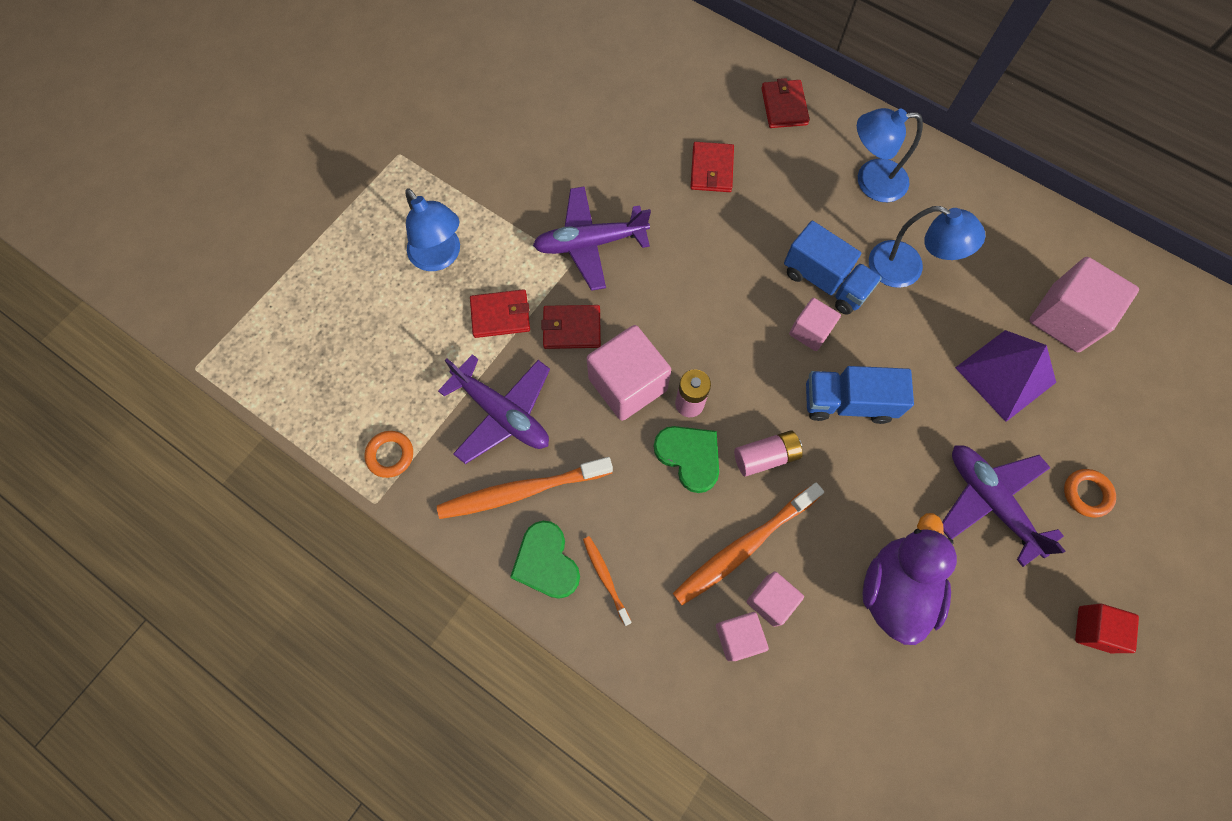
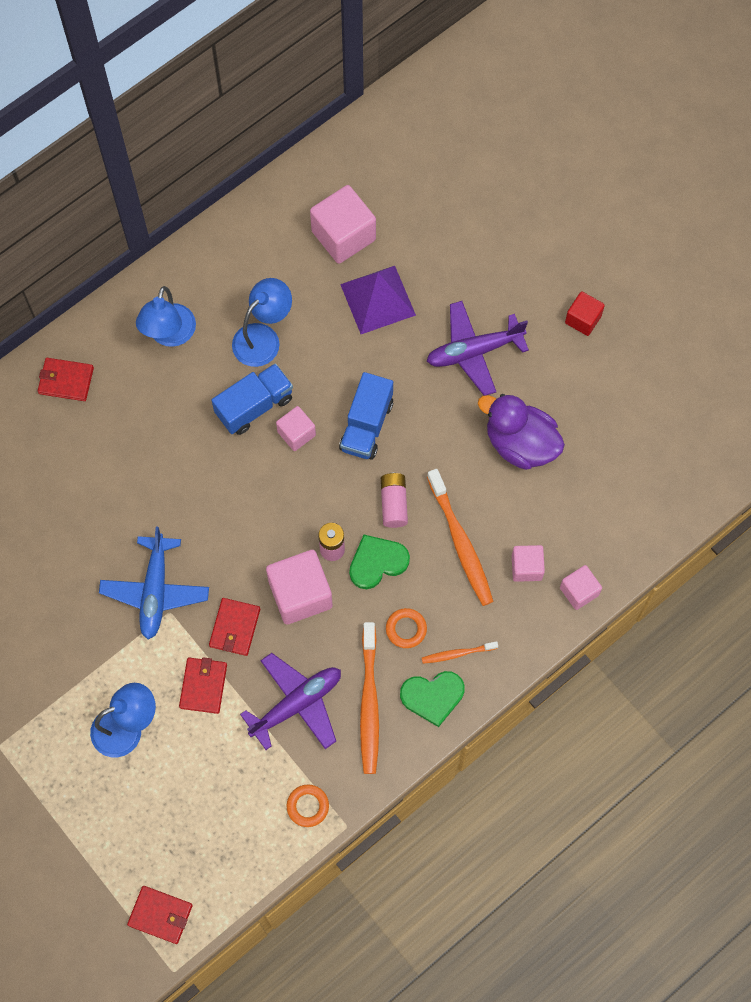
camera: 75 degrees left, 0 degrees up
purple plane [533,187,651,291] -> blue plane [99,527,209,640]
red wallet [690,142,734,192] -> red wallet moved to [127,886,193,944]
pink cube [747,571,804,627] -> pink cube moved to [560,565,602,610]
orange ring [1064,469,1116,517] -> orange ring moved to [386,608,427,648]

